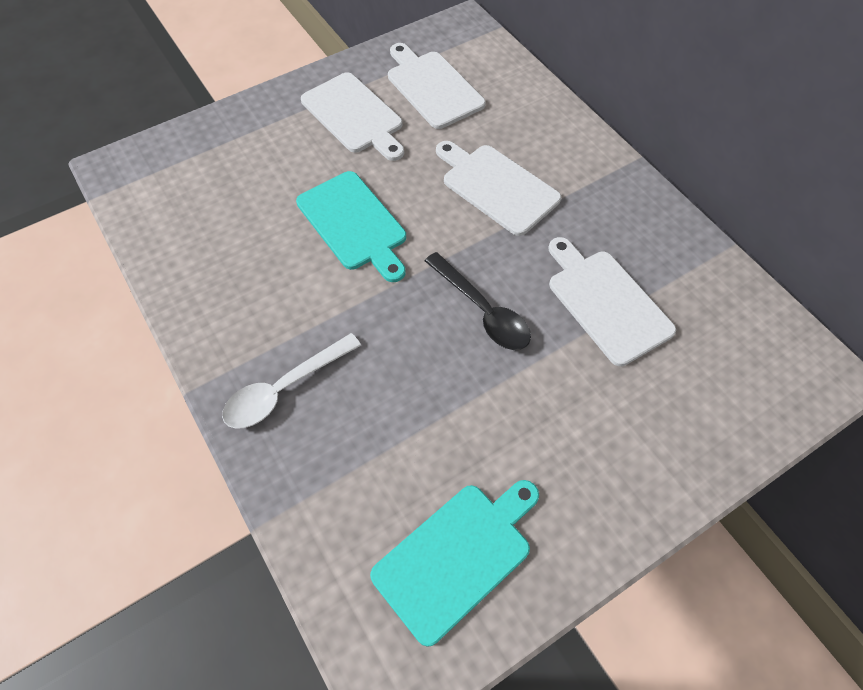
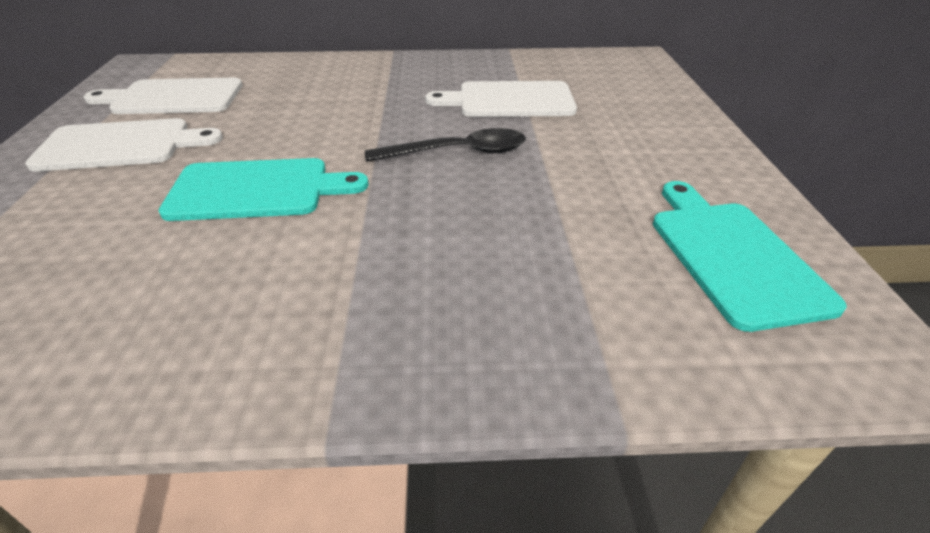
camera: 60 degrees left, 20 degrees down
white spoon [222,333,361,429] -> none
white cutting board [436,141,561,236] -> none

